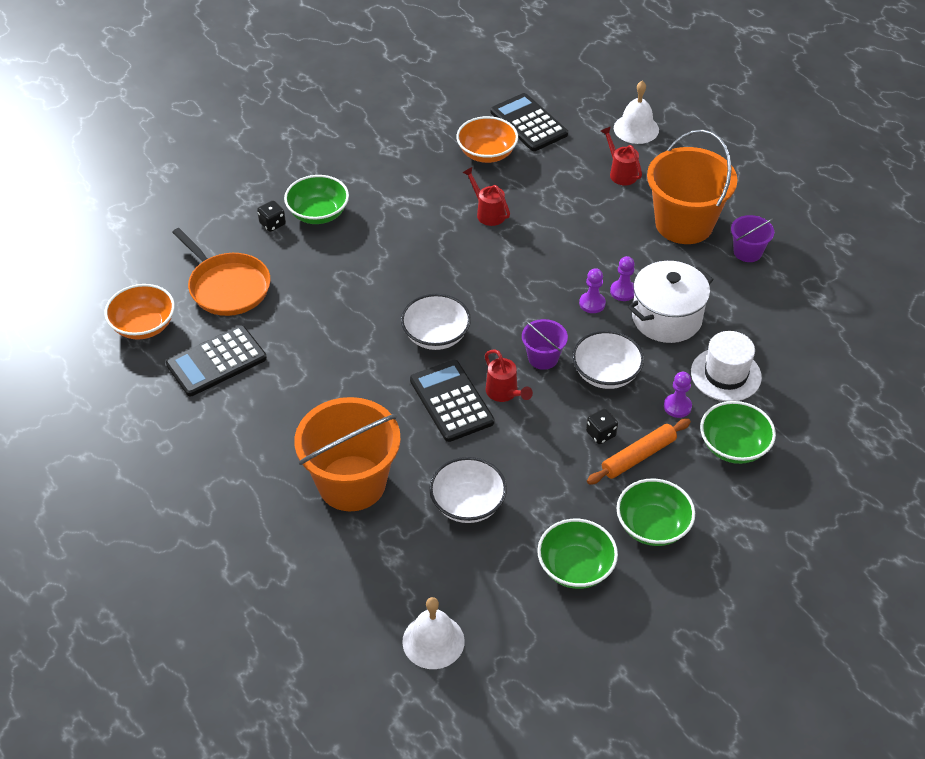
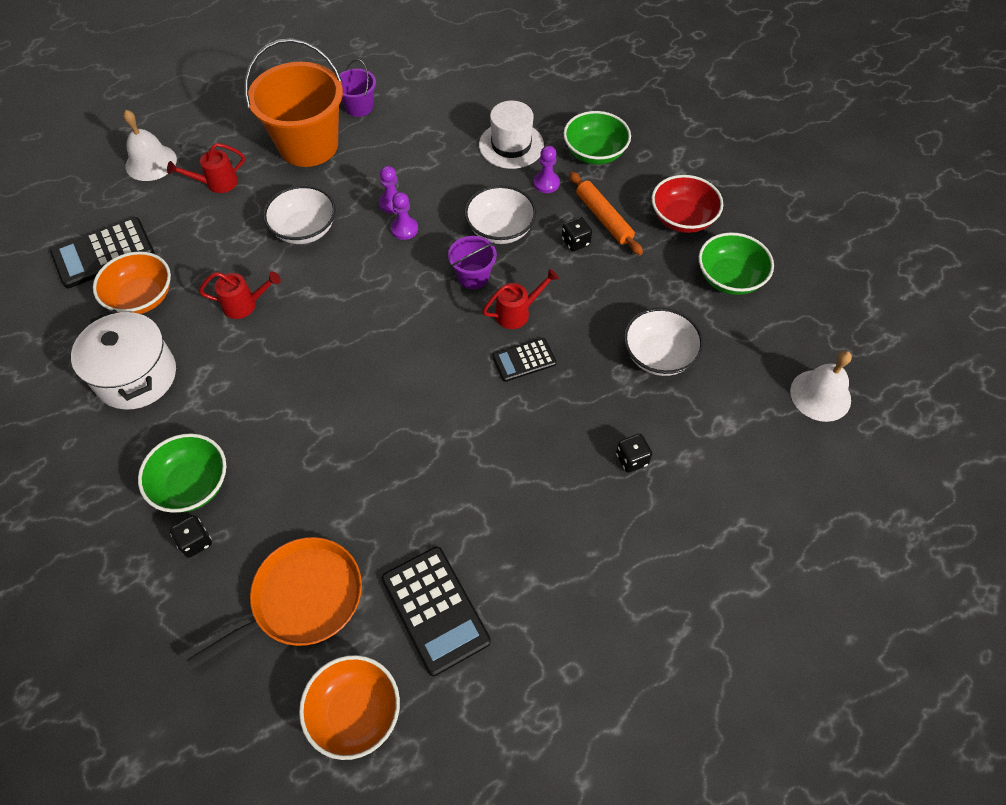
camera: 85 degrees left, 10 degrees up
orange bucket [294,397,401,511] -> black dice [616,434,652,473]
white bowl [401,294,471,350] -> white bowl moved to [263,185,336,244]
black calculator [410,360,494,442] -> black calculator [492,338,556,382], size x0.59
red watering can [462,167,510,226] -> red watering can turned 150 degrees counterclockwise [199,271,281,319]
green bowl [616,478,695,546] -> red bowl [652,175,723,233]
white pot [628,261,714,343] -> white pot moved to [71,309,176,410]

